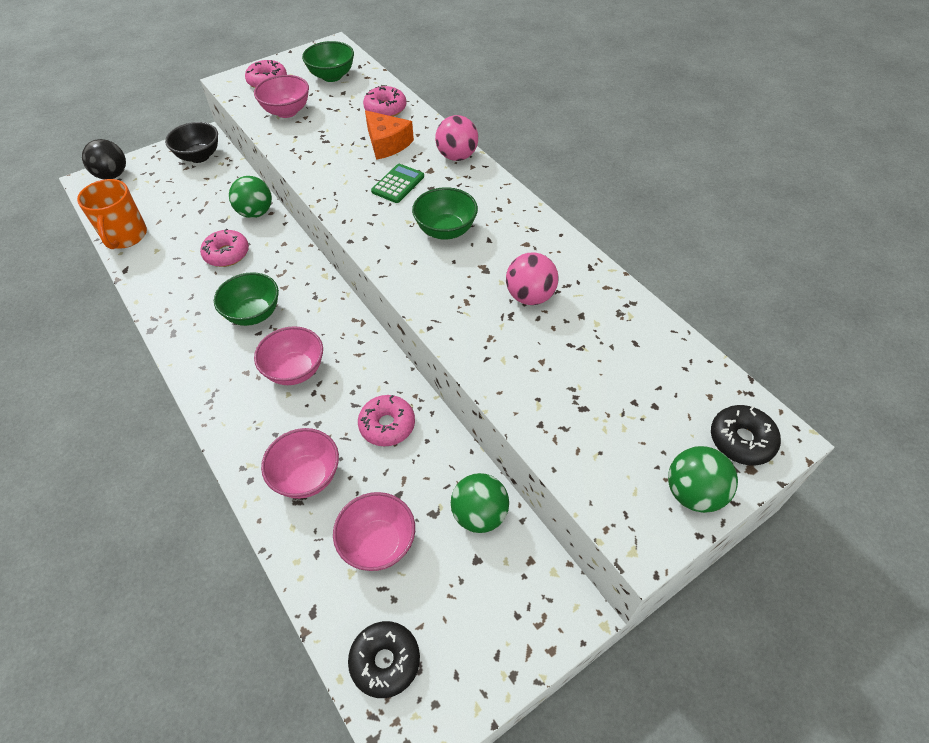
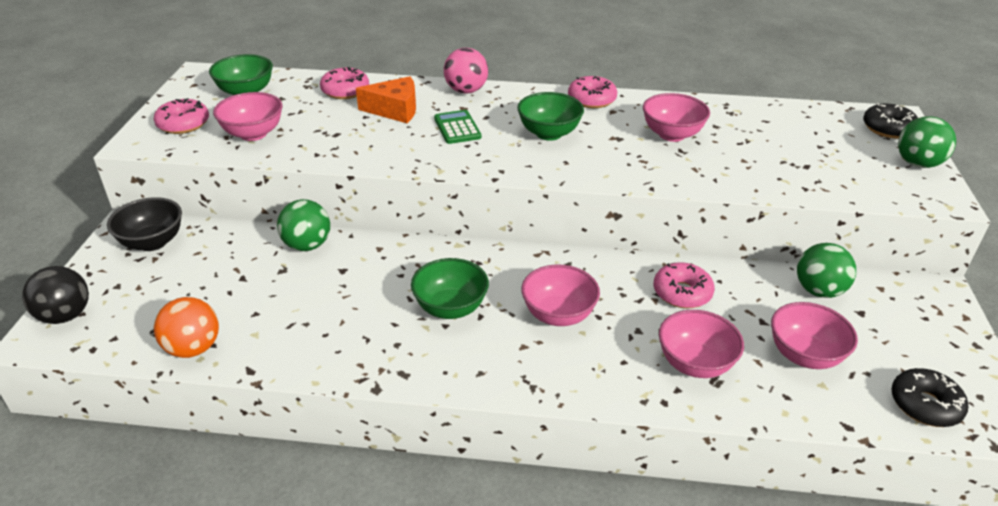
camera: 50 degrees left, 15 degrees down
orange mug [77,179,147,249] -> orange ball [154,297,219,358]
pink donut [200,228,249,267] -> pink donut moved to [568,76,617,108]
pink ball [506,252,559,305] -> pink bowl [643,93,710,142]

